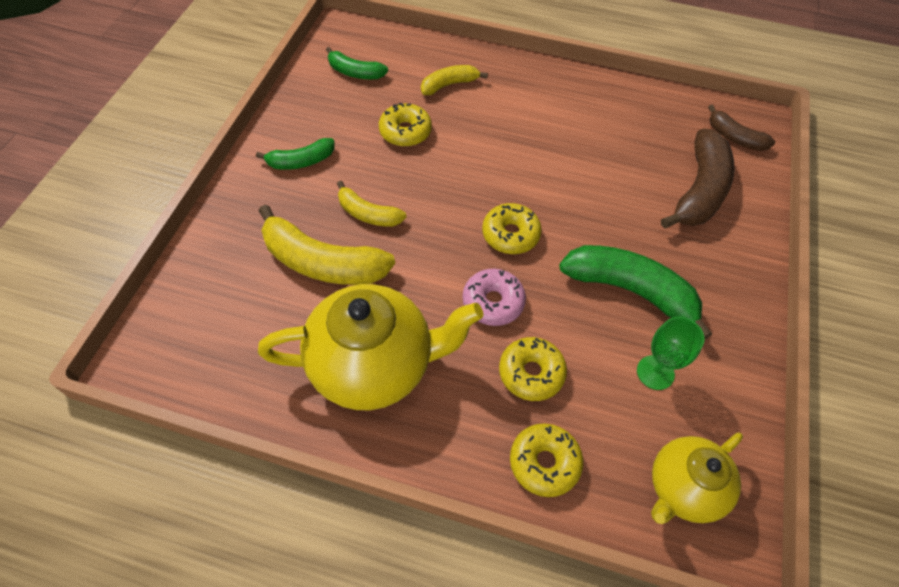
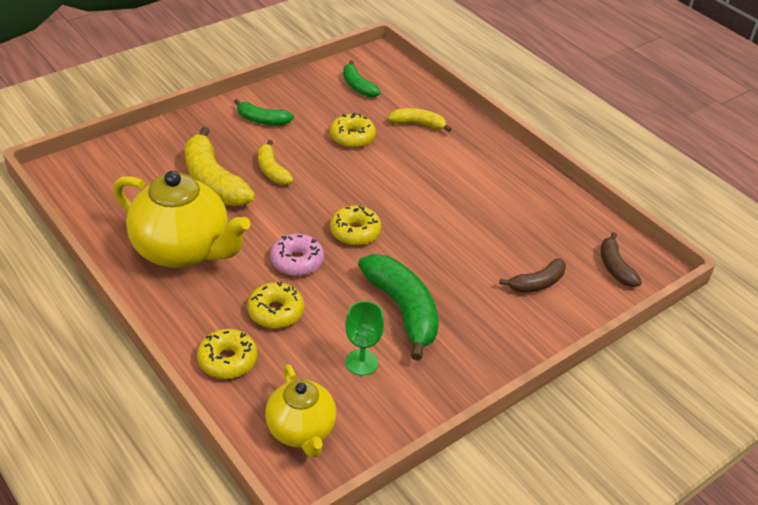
camera: 35 degrees right, 15 degrees down
yellow teapot [651,432,743,524] -> yellow teapot turned 105 degrees counterclockwise [265,364,336,458]
brown banana [661,128,735,229] -> brown banana [499,258,566,293], size x0.57

